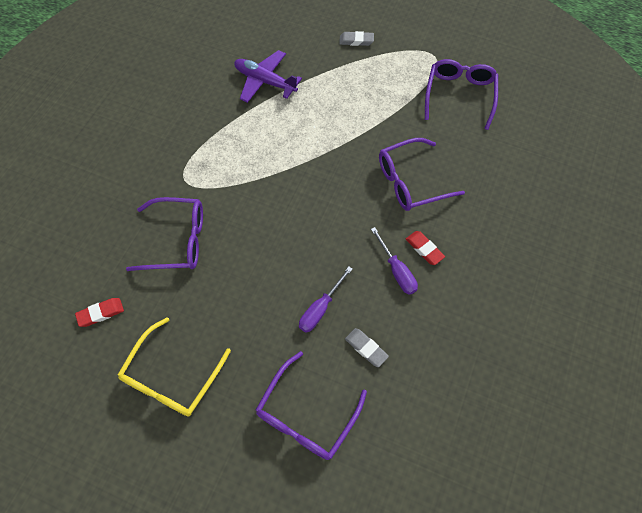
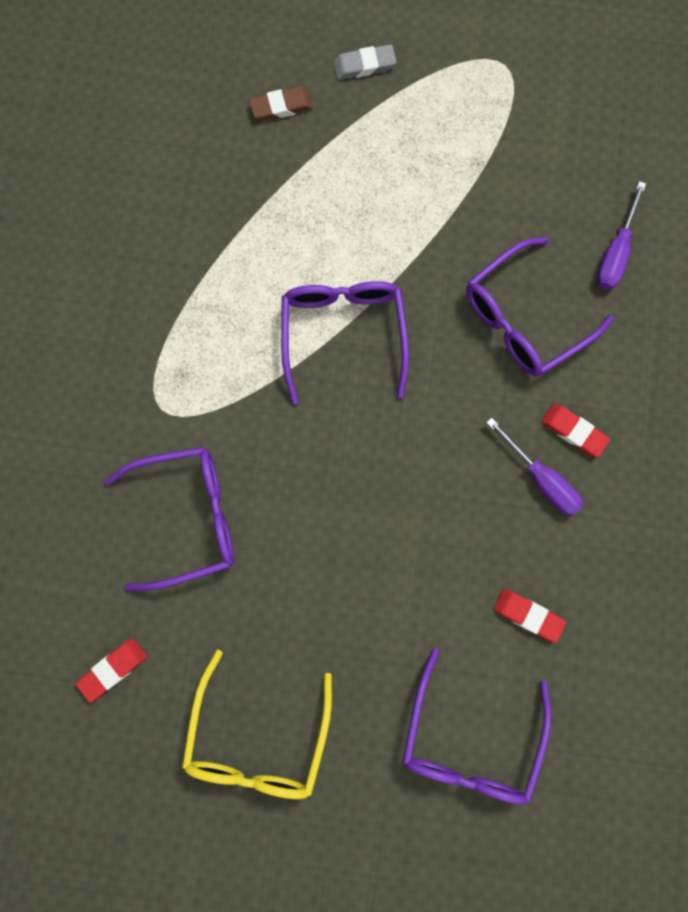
camera: 15 degrees left, 15 degrees up
purple plane [234,50,302,103] -> none
purple screwdriver [299,266,352,332] -> purple screwdriver moved to [597,181,646,290]
grey eraser [345,328,389,367] -> red eraser [493,589,566,643]
purple glasses [425,59,498,130] -> purple glasses moved to [281,281,409,404]
none -> brown eraser [249,86,314,121]

